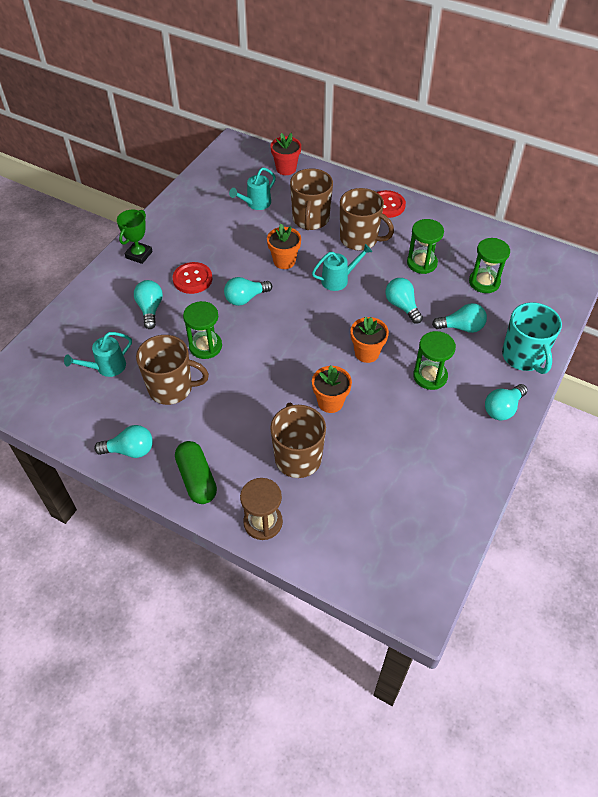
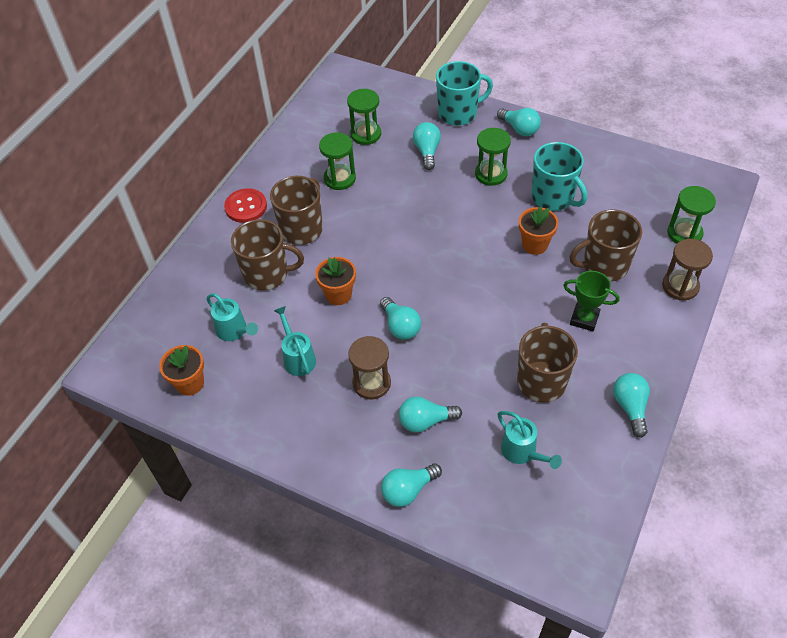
camera: 90 degrees left, 0 degrees up
green trophy [117,209,153,264] -> green trophy moved to [563,271,619,331]
red button [172,262,213,294] -> brown hourglass [348,336,391,399]
green capsule [175,441,217,504] -> none
green hourglass [183,301,222,359] -> green hourglass moved to [667,186,716,244]
red flower pot [270,133,301,175] -> none
turquoise watering can [312,244,372,291] -> turquoise watering can moved to [274,306,316,376]
orange flower pot [350,317,389,363] -> orange flower pot moved to [159,345,204,396]
turquoise light bulb [385,278,423,324] -> turquoise light bulb moved to [381,463,442,507]
none -> turquoise mug [532,142,587,211]

